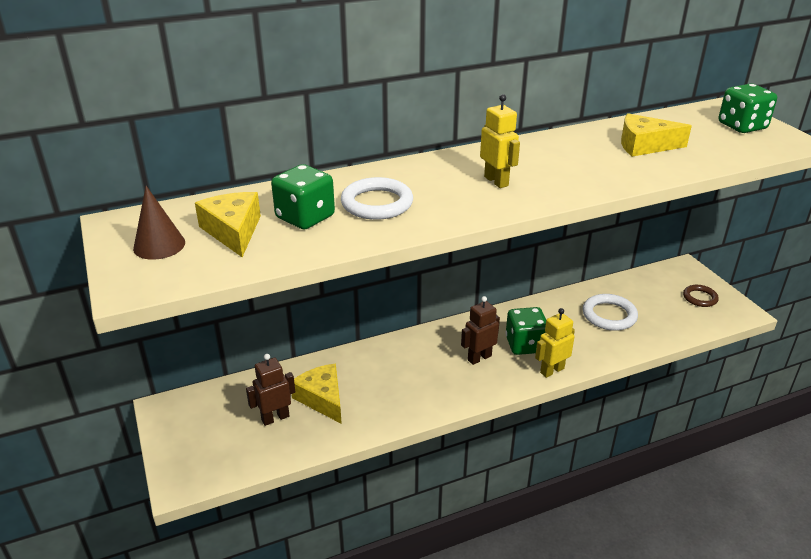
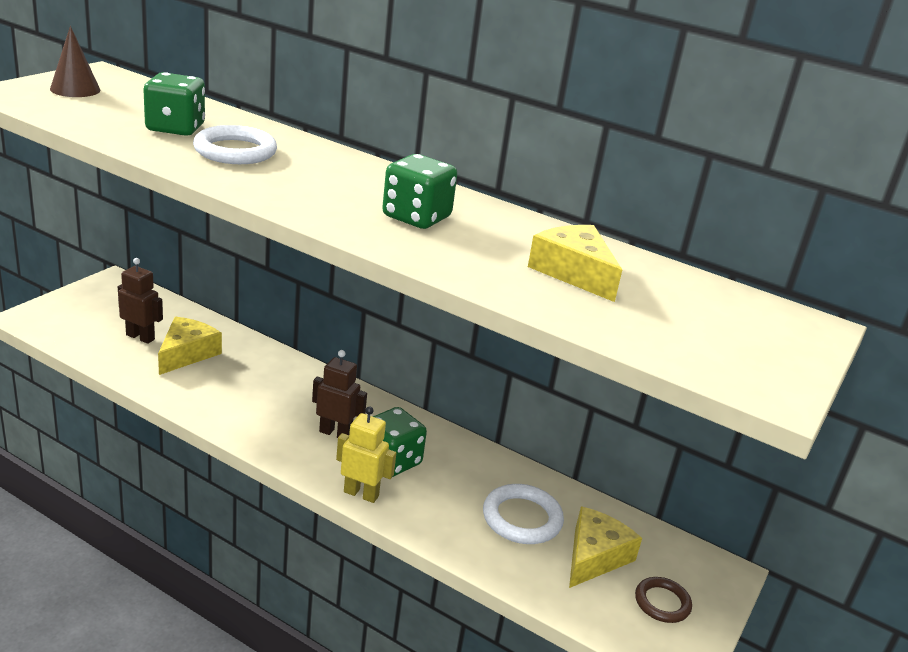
camera: 50 degrees right, 5 degrees down
yellow cheese [195,192,261,257] -> yellow cheese moved to [569,506,642,588]
yellow robot [480,94,520,188] -> none
green dice [719,84,777,133] -> green dice moved to [382,154,457,229]

